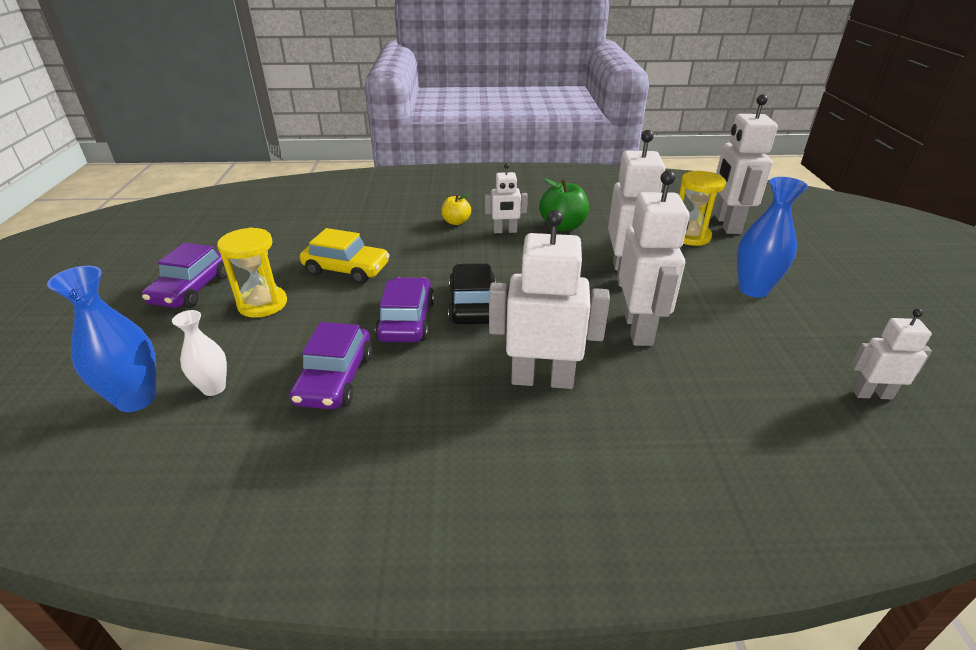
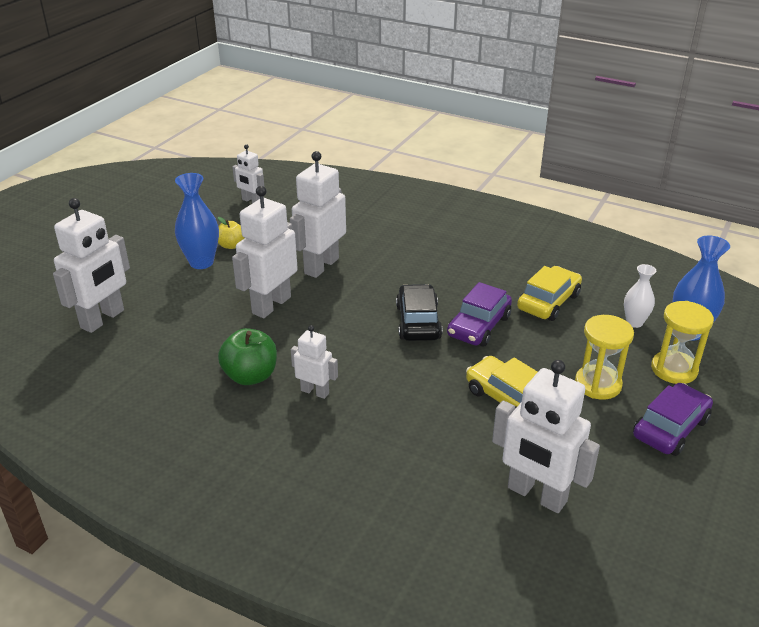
camera: 150 degrees left, 0 degrees up
purple car [290,322,372,410] -> yellow car [517,266,582,321]
yellow apple [442,194,471,225] -> yellow apple moved to [218,217,244,249]
black car [448,263,496,324] -> black car turned 150 degrees clockwise [396,284,443,341]
white robot [489,210,610,389] -> white robot moved to [492,360,600,513]
yellow hourglass [679,171,726,246] -> yellow hourglass moved to [651,301,714,384]

